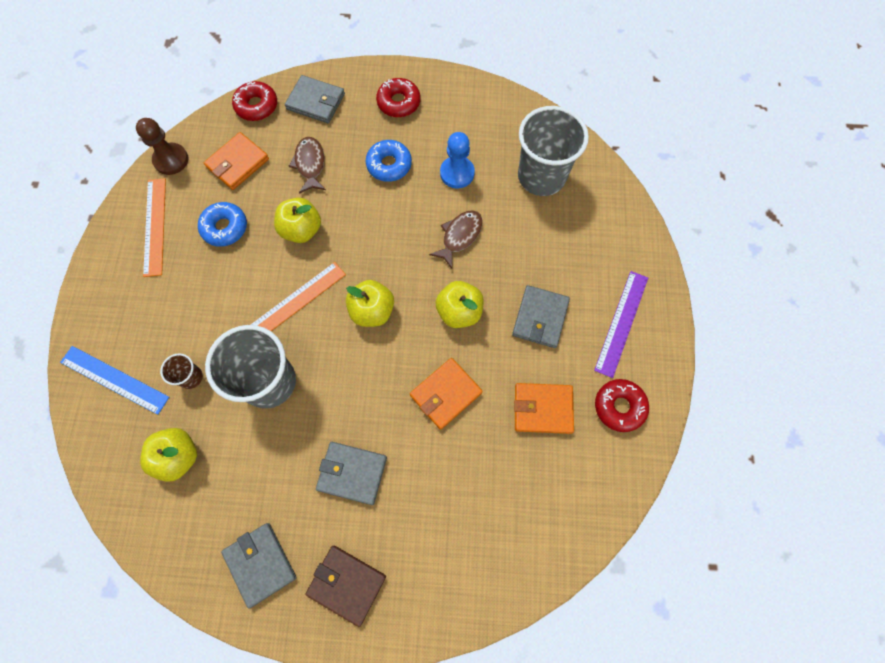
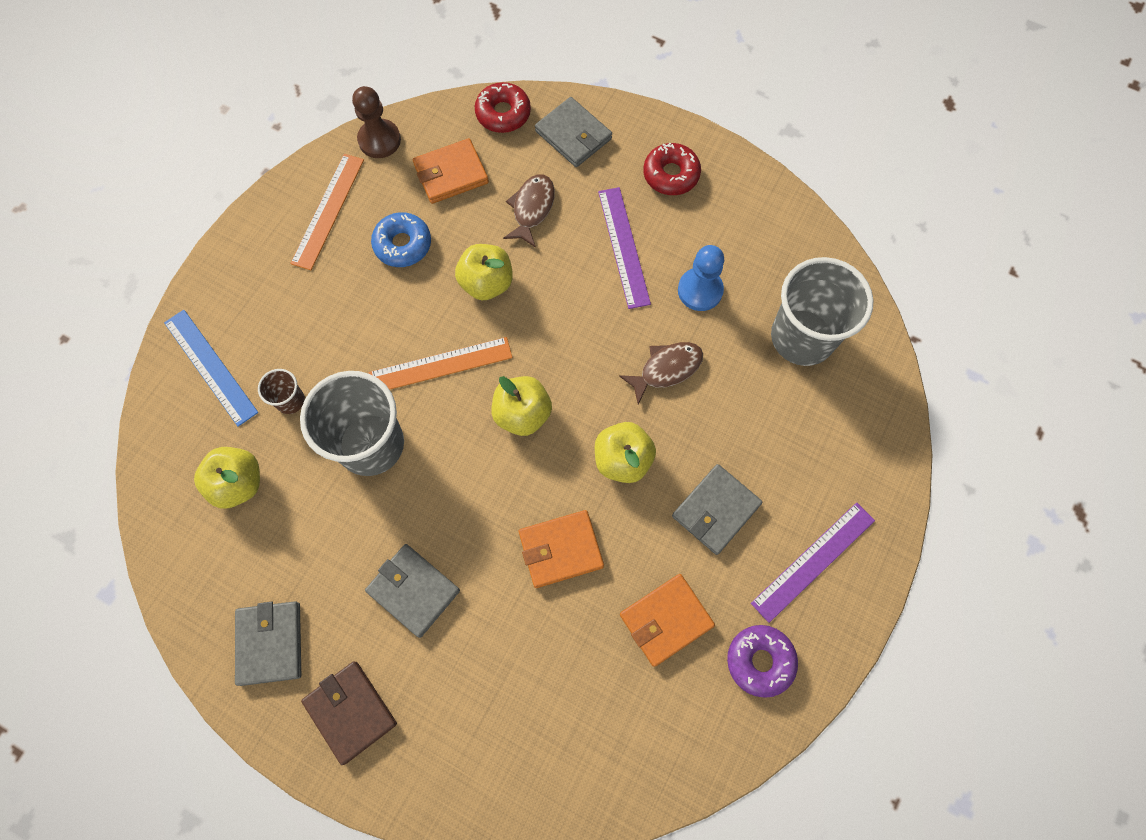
camera: 25 degrees right, 0 degrees up
blue donut [366,140,412,182] -> purple ruler [598,187,651,309]
orange wallet [514,383,574,434] -> orange wallet turned 60 degrees counterclockwise [620,574,715,667]
red donut [595,379,649,432] -> purple donut [727,625,798,698]

